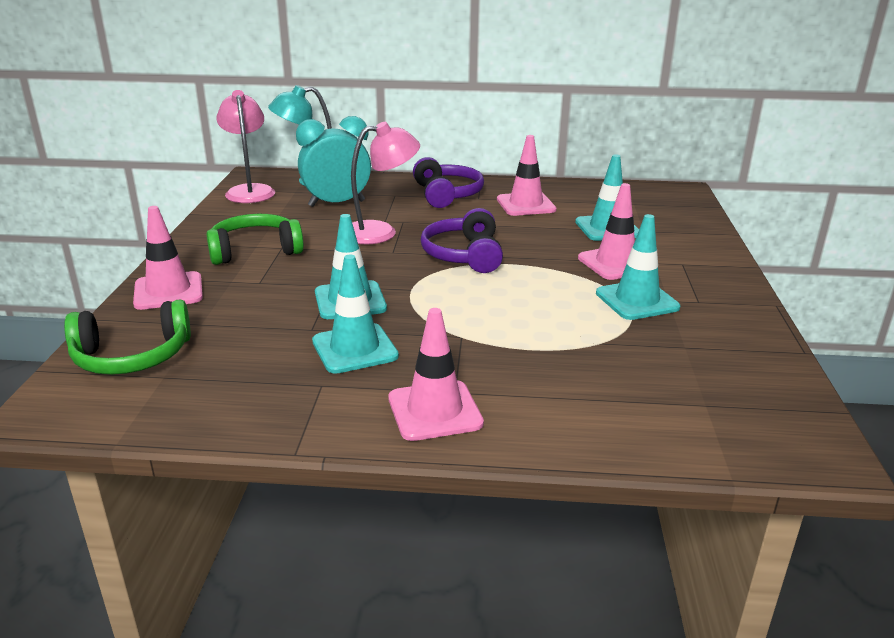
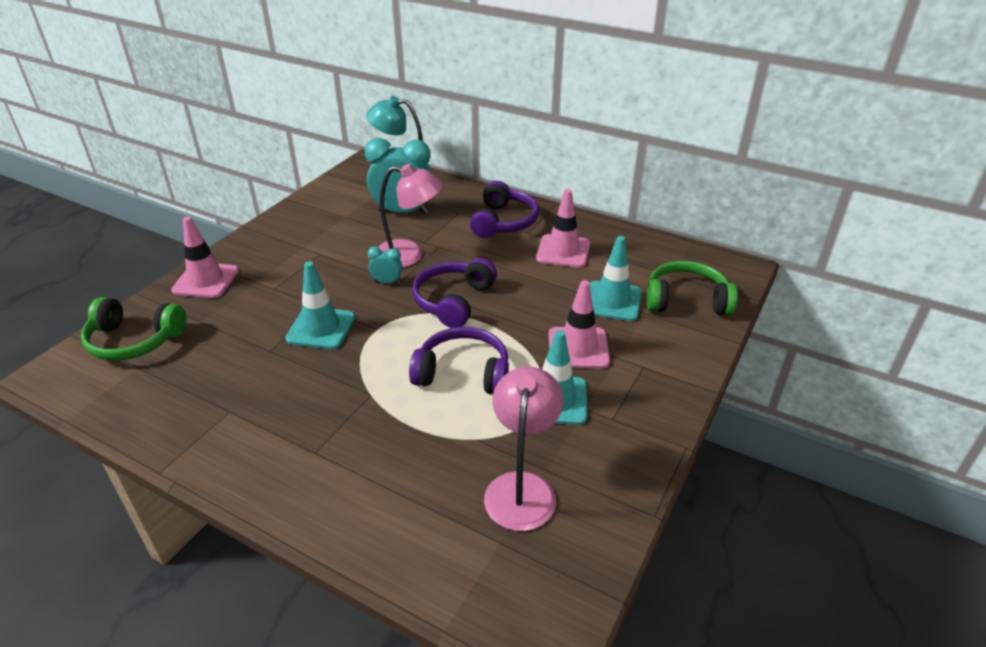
camera: 25 degrees right, 10 degrees up
green headphones [206,214,304,265] -> green headphones moved to [646,261,738,316]
pink lamp [217,90,275,203] -> pink lamp moved to [484,367,563,531]
turquoise traffic cone [312,255,399,374] -> none
pink traffic cone [388,308,484,441] -> none
none -> turquoise clock [368,247,403,284]
none -> purple headphones [409,327,509,394]

